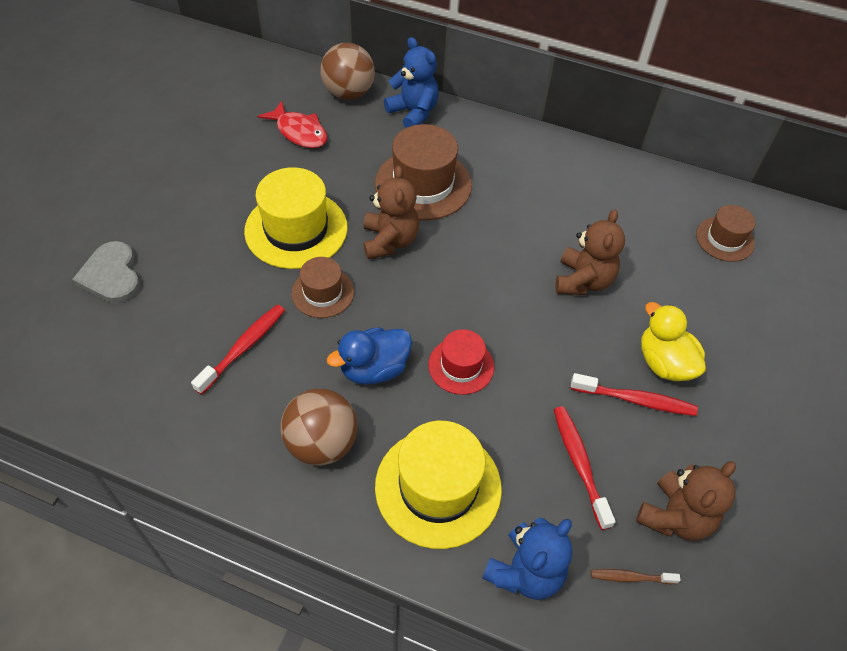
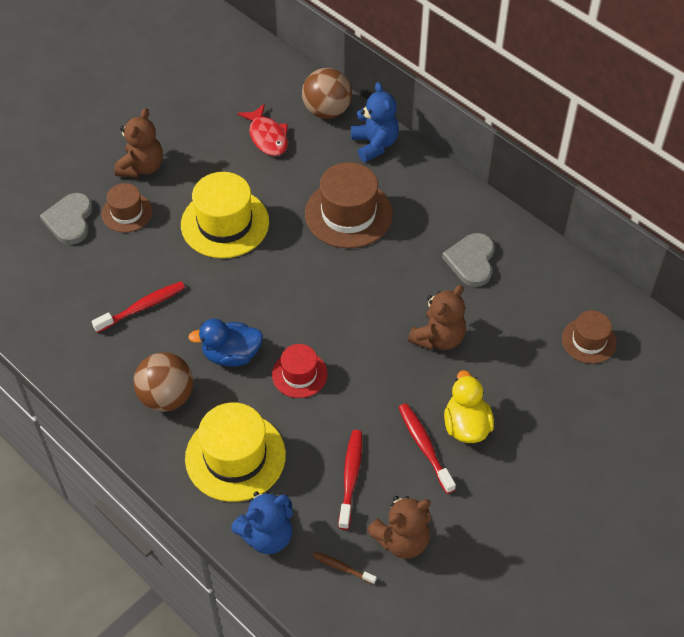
camera: 25 degrees right, 0 degrees up
brown hat [291,257,354,318] -> brown hat moved to [102,183,152,233]
brown teddy bear [364,166,419,259] -> brown teddy bear moved to [114,108,163,178]
red toothbrush [571,373,698,416] -> red toothbrush turned 150 degrees counterclockwise [398,403,456,494]
none -> grey heart [442,233,494,287]

